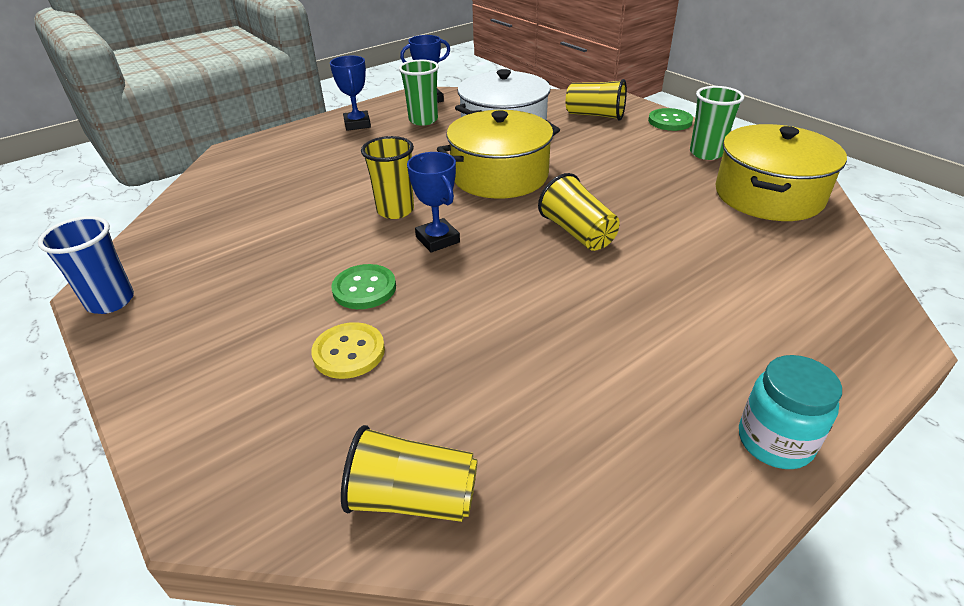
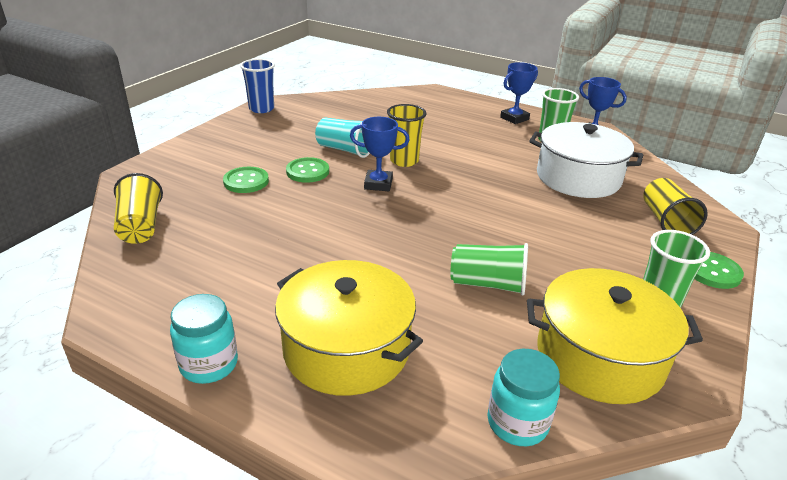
camera: 65 degrees right, 5 degrees down
yellow button [311,322,385,379] -> green button [223,167,269,193]
blue trophy [407,152,460,252] -> blue trophy turned 60 degrees clockwise [350,117,410,191]
yellow pot [437,110,560,199] -> yellow pot moved to [275,260,423,396]
yellow cup [538,173,620,251] -> none
none -> turquoise cup [315,118,370,158]
none -> green cup [450,243,528,296]
none -> turquoise jar [487,349,560,446]

